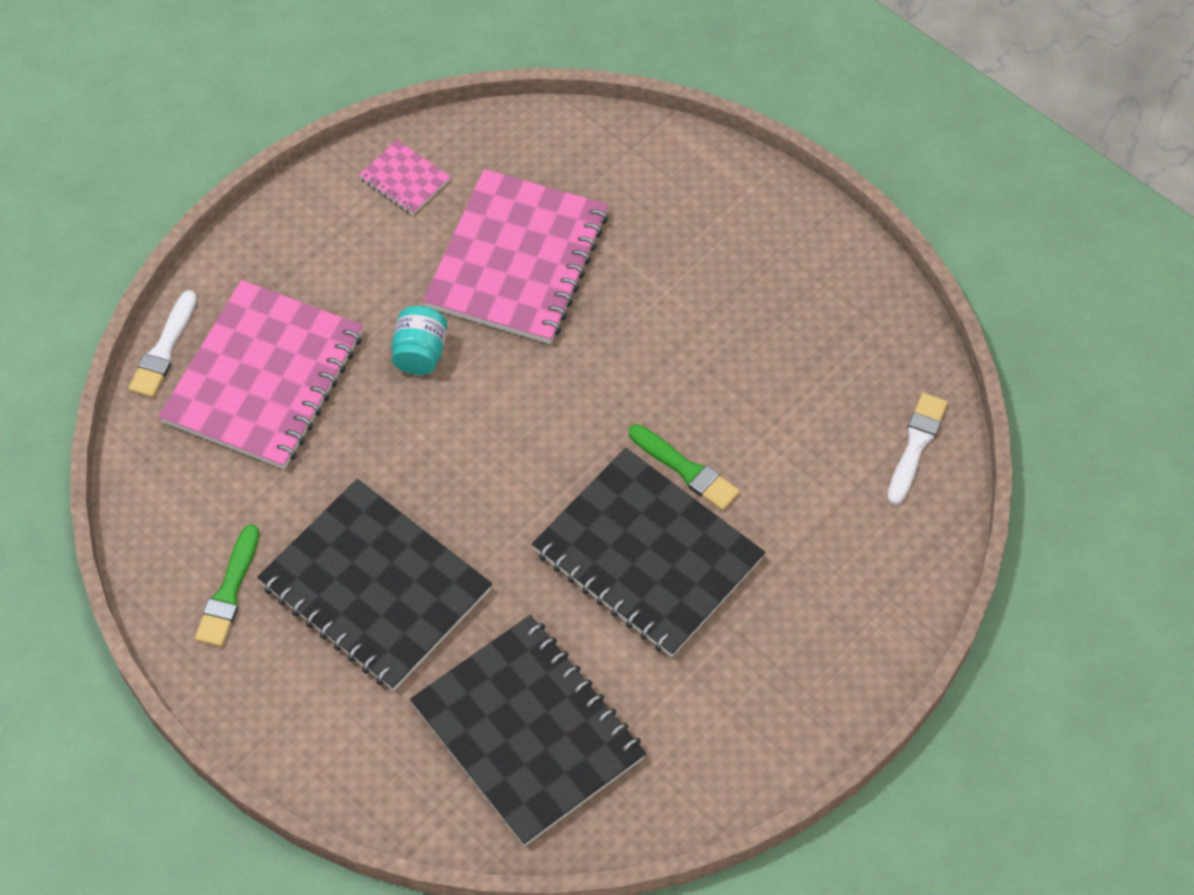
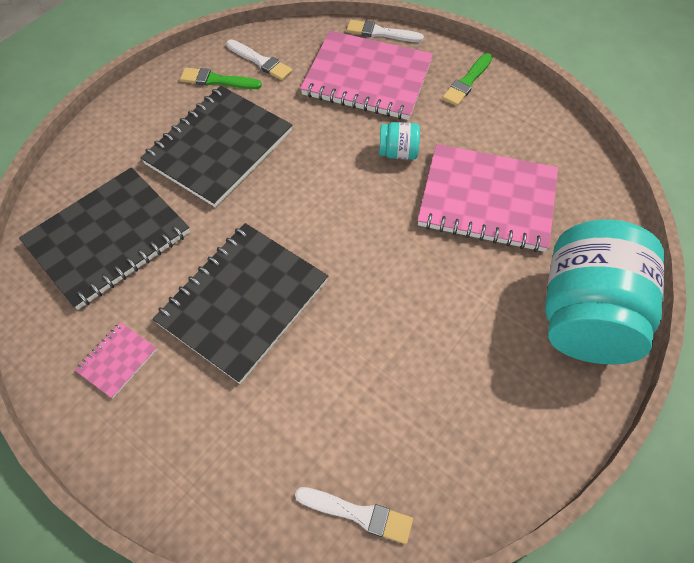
camera: 85 degrees right, 0 degrees up
pink notebook [359,140,450,215] -> pink notebook moved to [75,322,157,399]
green brush [629,424,740,511] -> green brush moved to [442,53,493,106]
none -> white brush [226,39,292,80]
none -> turquoise jar [545,219,665,365]

